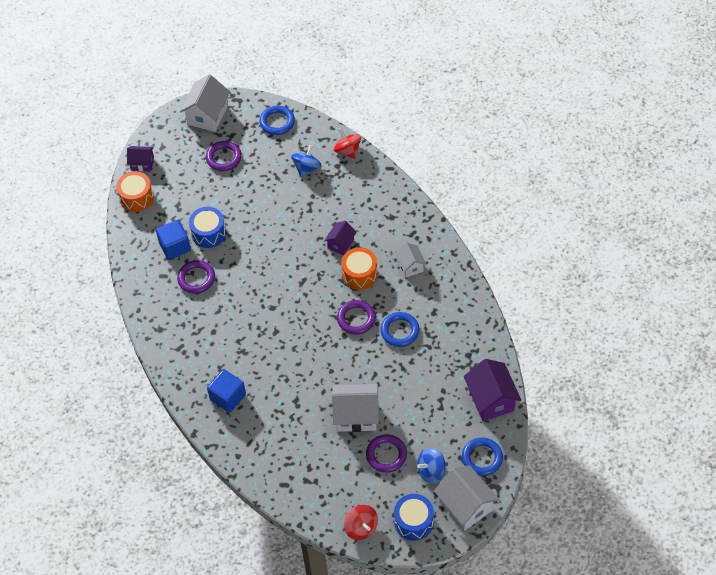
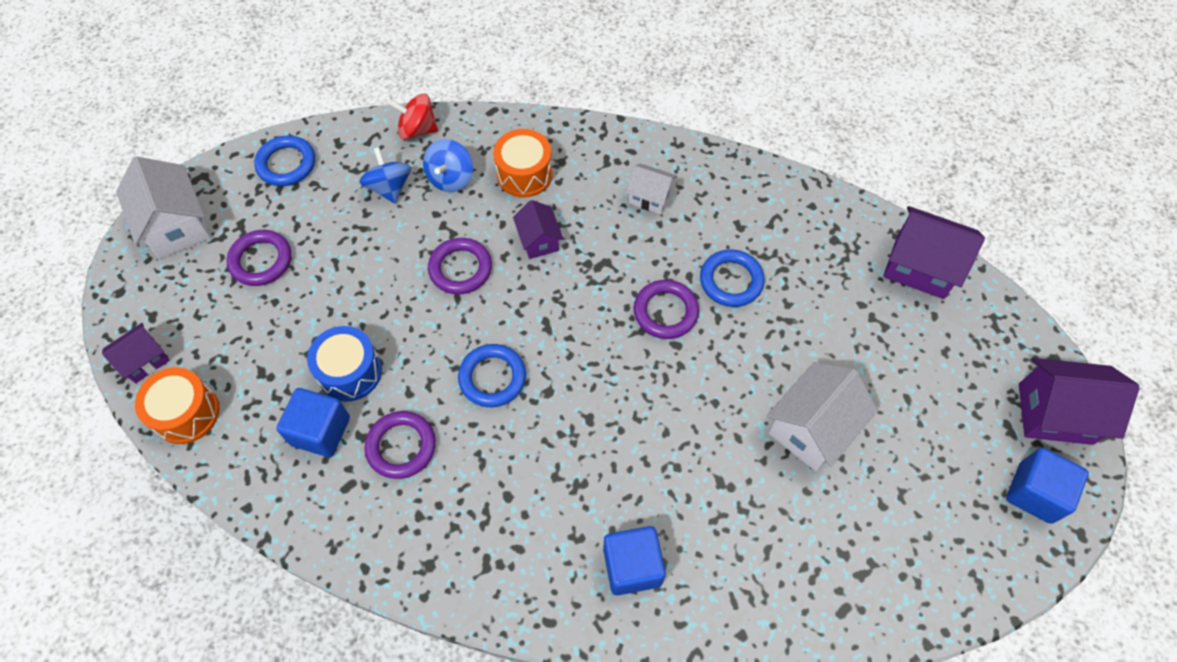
camera: 50 degrees left, 5 degrees up
orange drum [341,247,378,290] -> orange drum moved to [493,129,553,198]
red spinning top [344,505,378,540] -> none
purple ring [366,434,407,473] -> purple ring moved to [428,238,492,294]
blue drum [394,494,434,541] -> blue cube [1006,448,1089,524]
blue spinning top [417,447,446,484] -> blue spinning top moved to [423,139,473,192]
white house [434,465,499,531] -> purple house [1019,358,1140,445]
blue ring [462,437,503,476] -> blue ring moved to [458,344,526,407]

